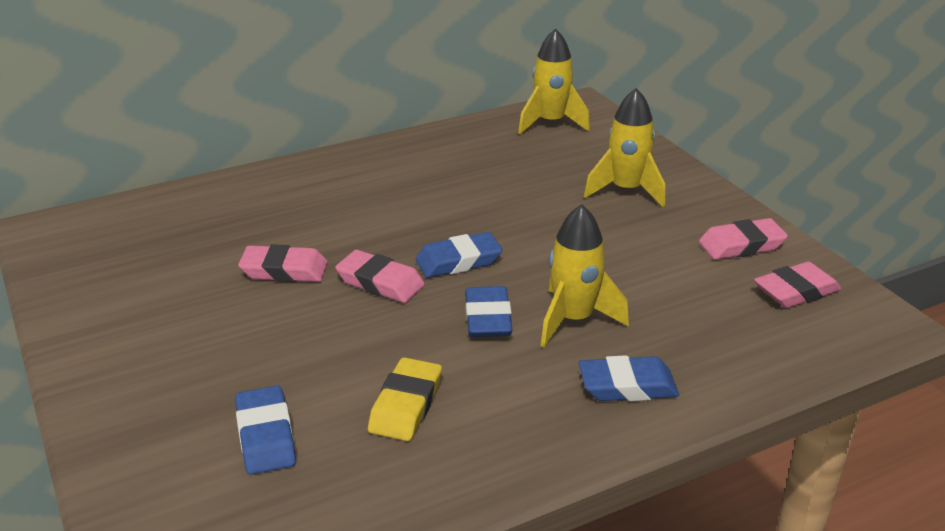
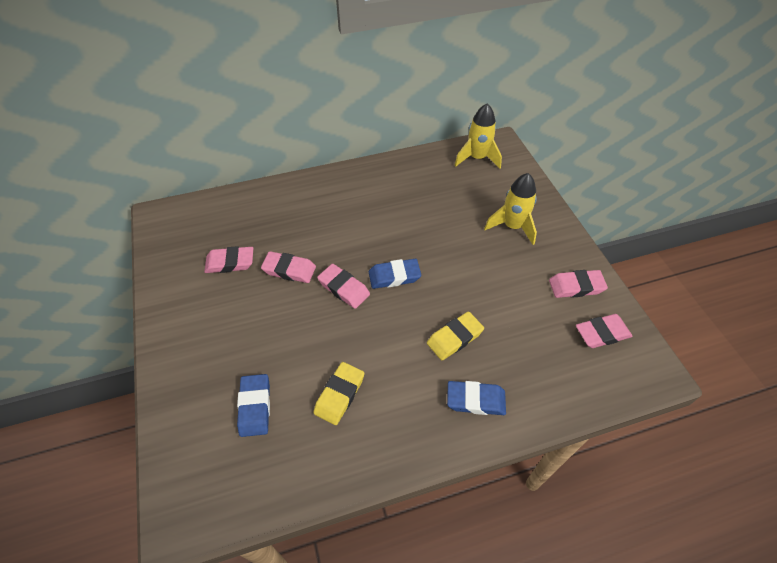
camera: 10 degrees right, 20 degrees up
blue eraser [465,286,512,337] -> none
yellow rocket [540,204,629,348] -> yellow eraser [427,312,484,360]
none -> pink eraser [204,246,253,273]

